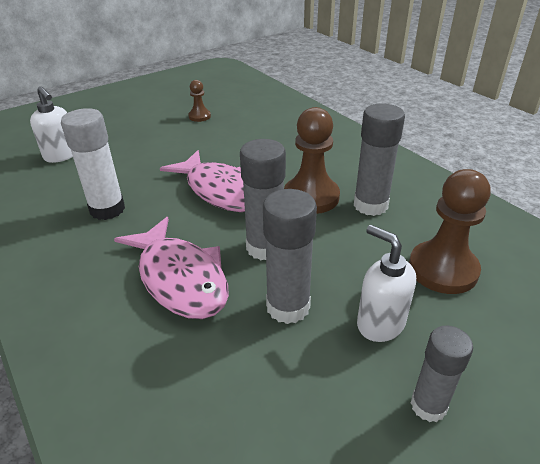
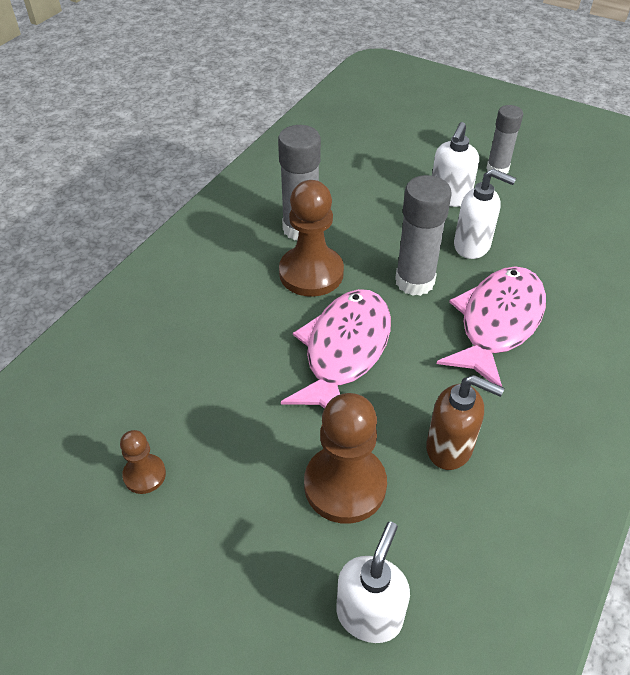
camera: 115 degrees left, 10 degrees up
white glue stick [61,108,125,220] -> brown soap dispenser [426,375,504,470]
grey glue stick [263,189,317,324] -> white soap dispenser [454,169,516,259]
brown pawn [409,169,491,294] -> brown pawn moved to [304,393,387,524]

